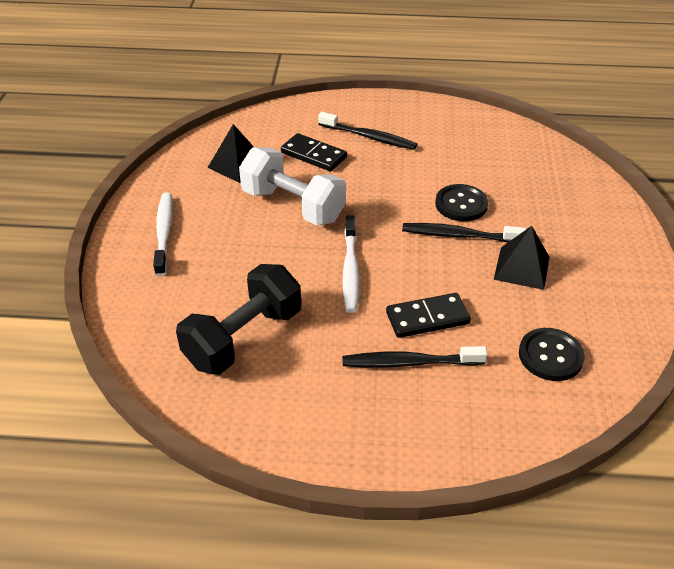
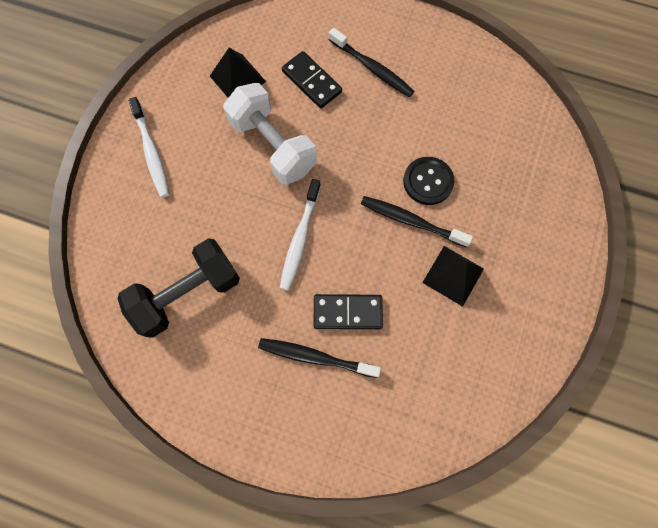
camera: 15 degrees right, 30 degrees up
white toothbrush [153,192,173,276] -> white toothbrush turned 150 degrees clockwise [128,97,169,198]
black button [519,328,585,381] -> none

